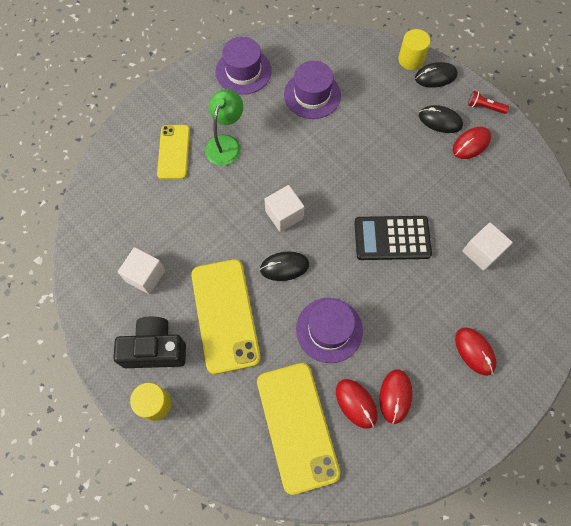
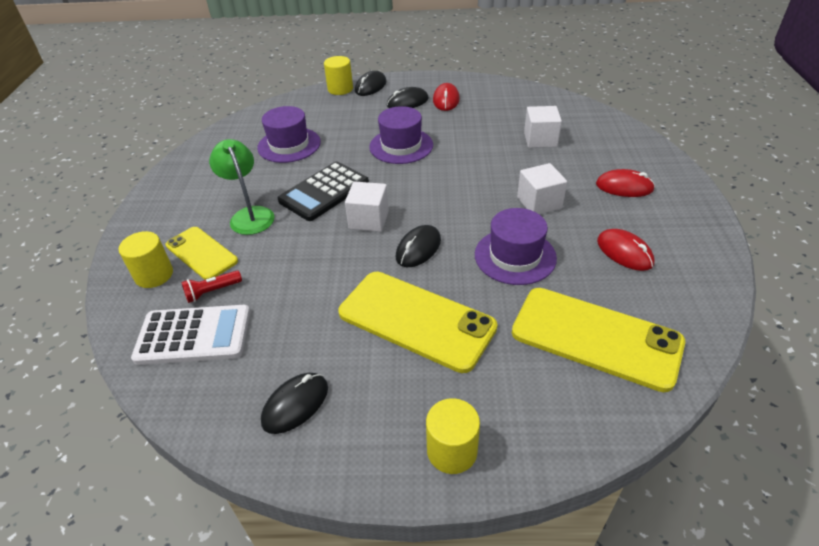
camera: 45 degrees left, 25 degrees down
black camera [113,317,186,368] -> none
white cube [118,247,165,294] -> white cube moved to [517,163,567,214]
purple hat [216,37,272,95] -> purple hat moved to [369,106,433,164]
red mouse [336,379,377,429] -> none
black calculator [354,216,432,260] -> black calculator moved to [278,162,369,221]
red flashlight [468,91,509,114] -> red flashlight moved to [181,271,242,303]
none -> yellow cylinder [119,231,173,288]
none -> white calculator [131,305,250,365]
none -> black mouse [261,373,328,434]

